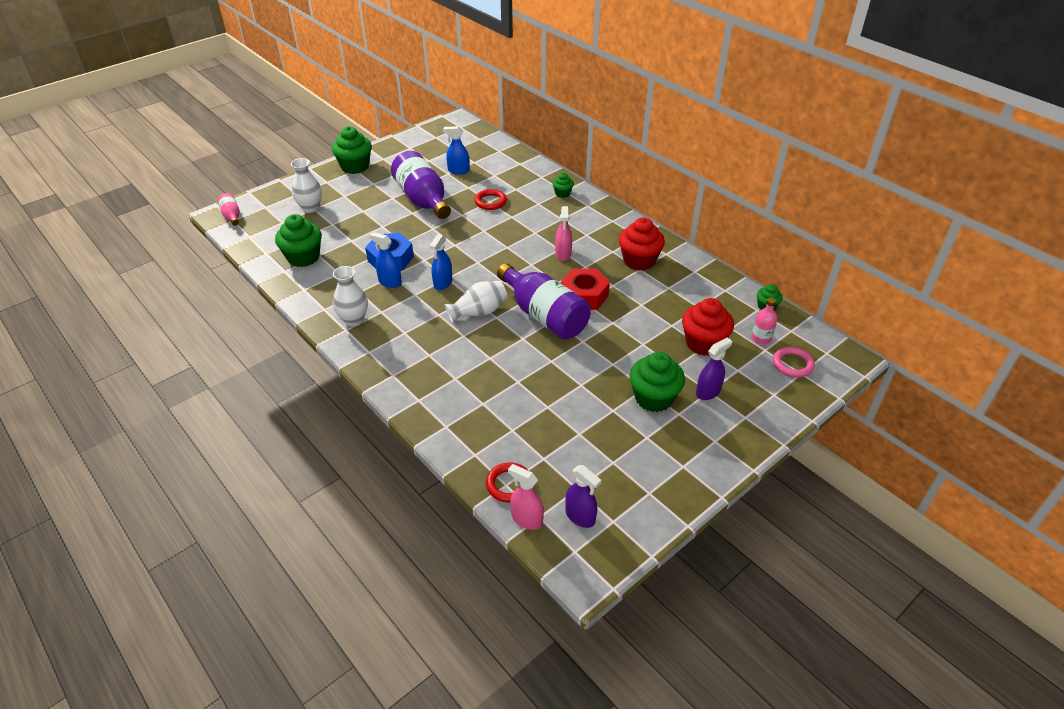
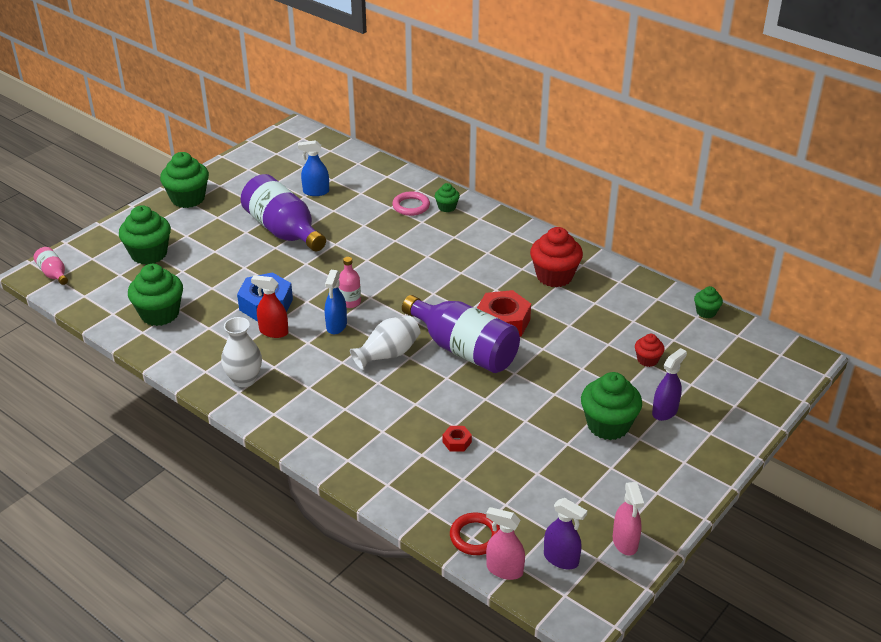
camera: 10 degrees left, 5 degrees down
white vase [291,158,322,213] -> green cupcake [119,205,171,265]
blue spray bottle [369,232,402,288] -> red spray bottle [251,275,288,338]
red ring [474,189,507,210] -> none
pink spray bottle [555,206,572,261] -> pink spray bottle moved to [613,482,644,556]
red cupcake [682,298,734,356] -> red cupcake [635,334,665,367], size x0.52
pink bottle [751,298,777,345] -> pink bottle moved to [338,257,361,308]
pink ring [773,347,815,378] -> pink ring moved to [392,191,430,216]
none -> red nut [443,426,472,452]

